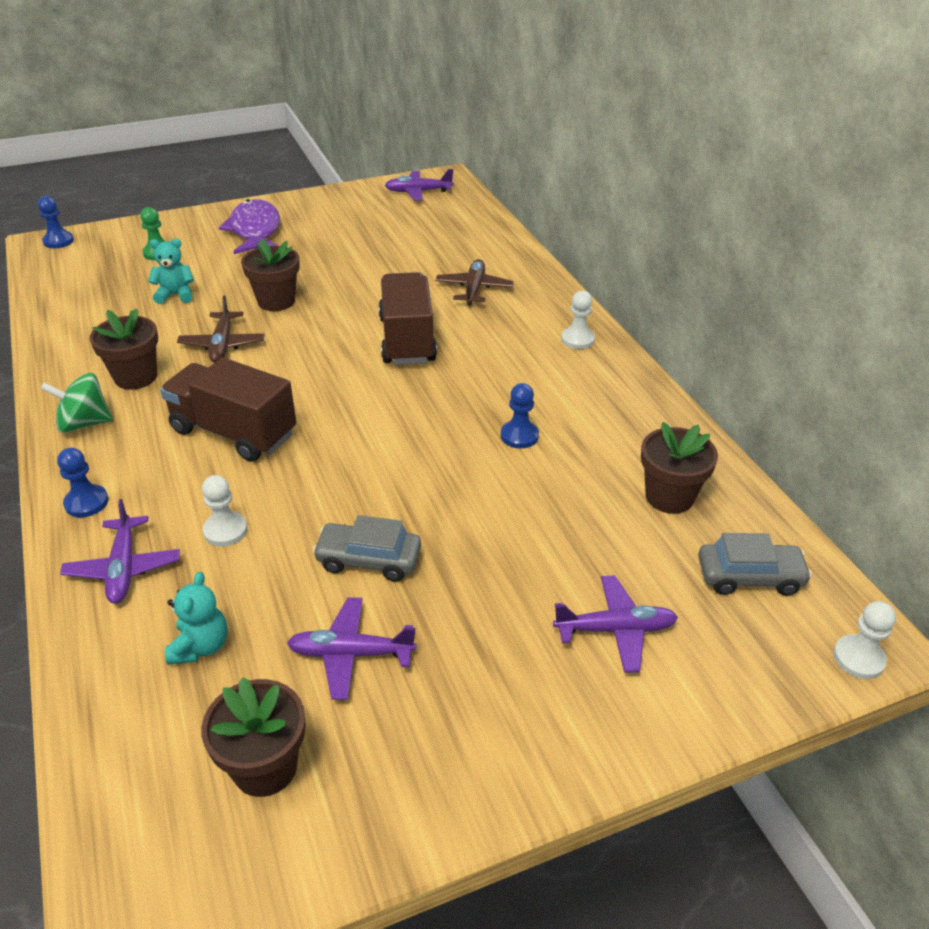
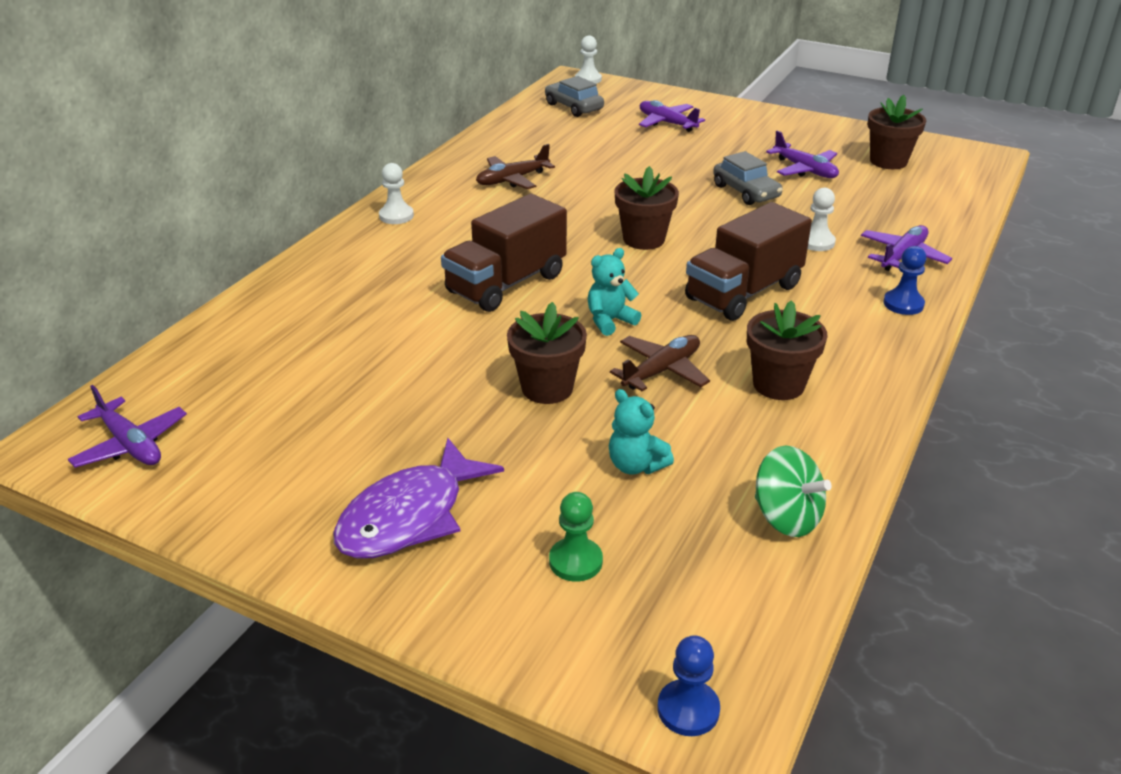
camera: 130 degrees left, 5 degrees down
green spinning top [40,373,113,433] -> green spinning top moved to [755,445,832,537]
brown truck [160,357,296,462] -> brown truck turned 60 degrees clockwise [685,202,812,321]
turquoise teddy bear [165,572,228,665] -> turquoise teddy bear moved to [588,248,641,336]
brown plane [435,259,514,306] -> brown plane moved to [476,144,555,189]
blue pawn [501,383,539,448] -> none
brown flower pot [641,422,718,514] -> brown flower pot moved to [615,166,679,250]

